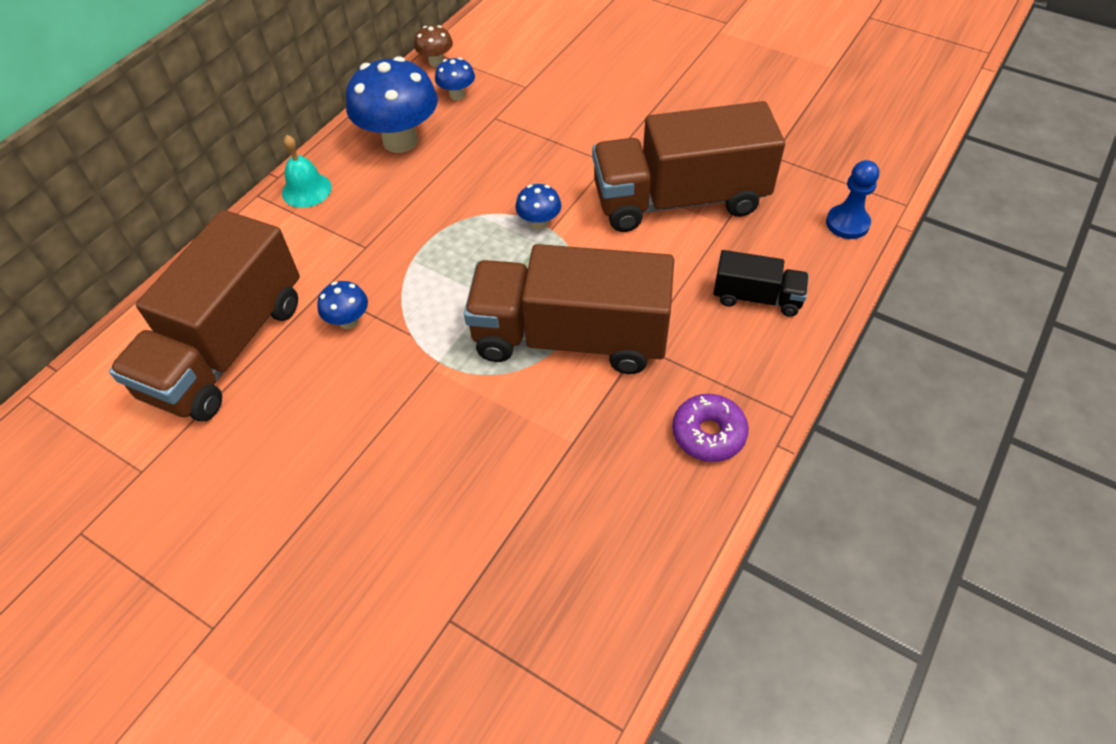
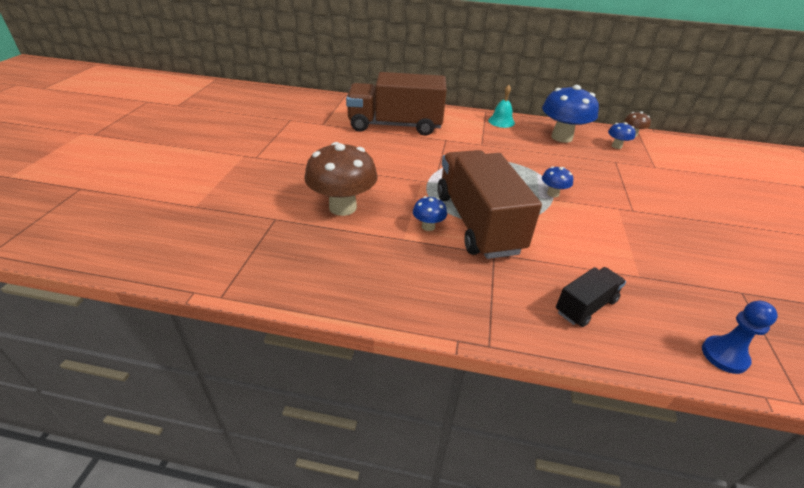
camera: 65 degrees right, 15 degrees down
blue mushroom [317,281,368,329] -> blue mushroom moved to [413,196,447,231]
brown truck [592,101,785,232] -> none
purple donut [672,394,749,462] -> none
black truck [713,250,809,317] -> black truck turned 120 degrees counterclockwise [556,267,626,327]
none -> brown mushroom [304,142,378,216]

